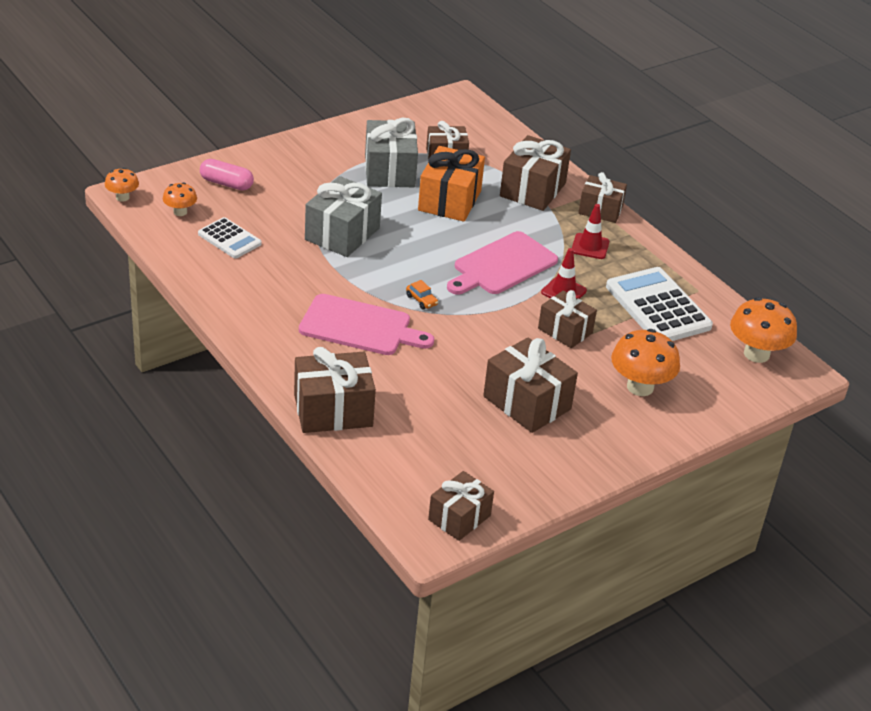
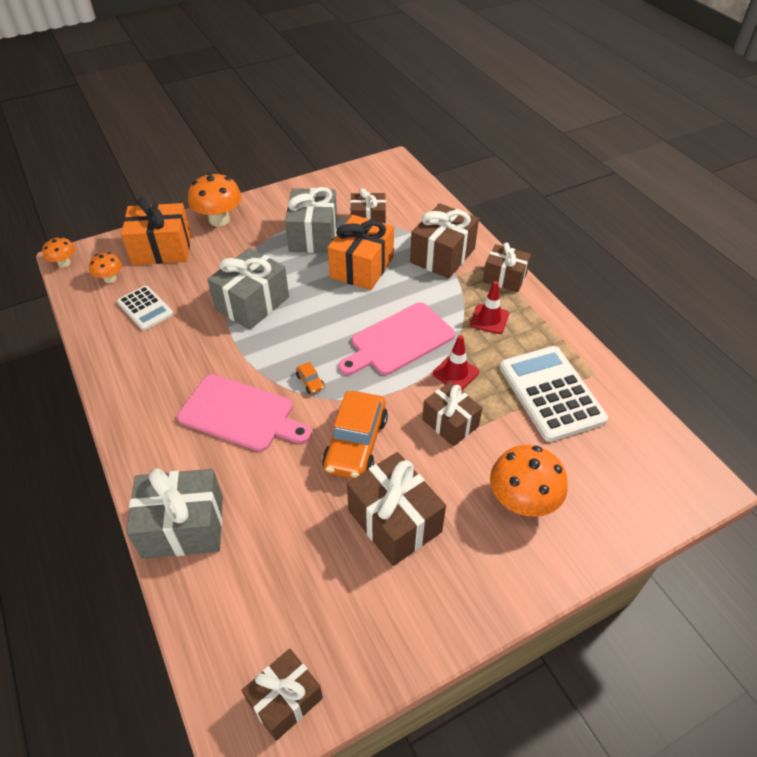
camera: 10 degrees right, 10 degrees up
pink capsule [200,159,254,190] -> orange gift [121,197,191,265]
brown gift [294,347,376,433] -> grey gift [126,468,223,559]
orange mushroom [730,297,797,363] -> orange mushroom moved to [188,172,241,226]
none -> orange car [322,391,388,479]

